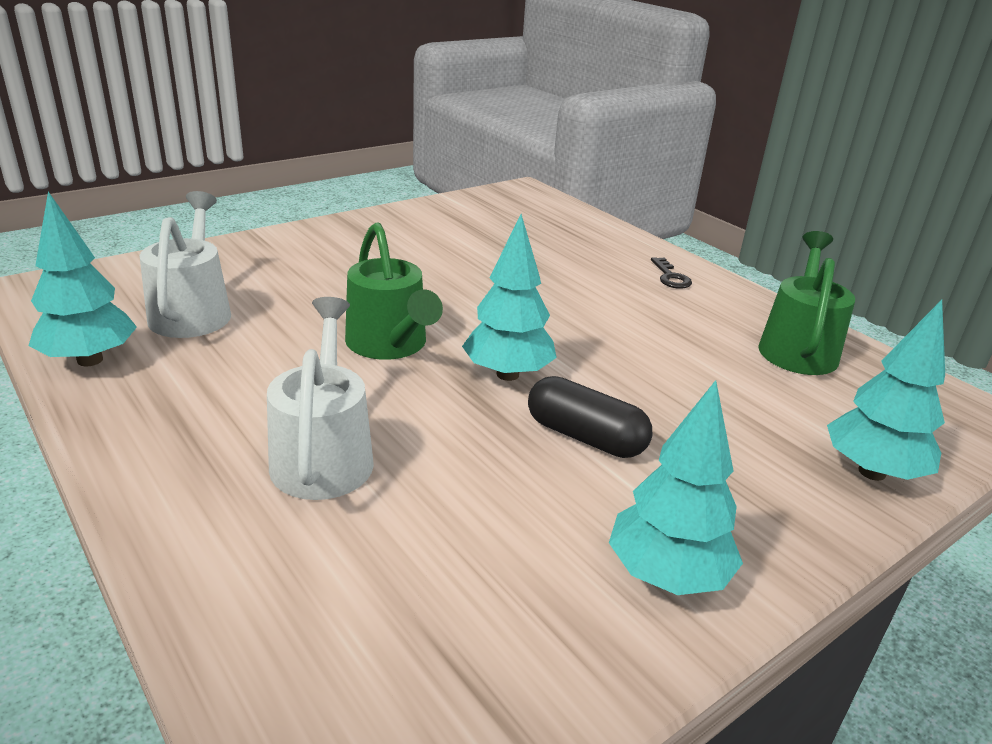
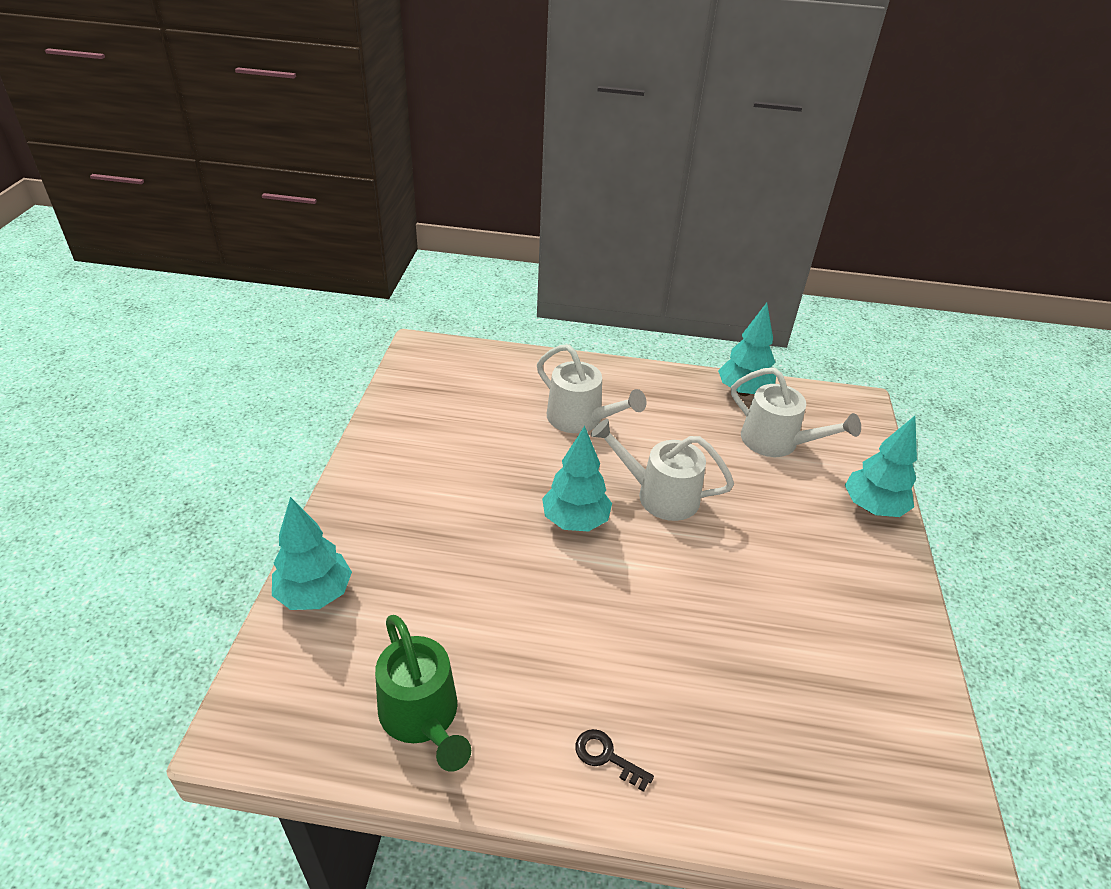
camera: 135 degrees right, 10 degrees up
green watering can [345,222,443,360] -> white watering can [591,419,734,521]
black capsule [528,376,652,458] -> none
turquoise tree [609,380,743,595] -> turquoise tree moved to [845,416,917,517]

